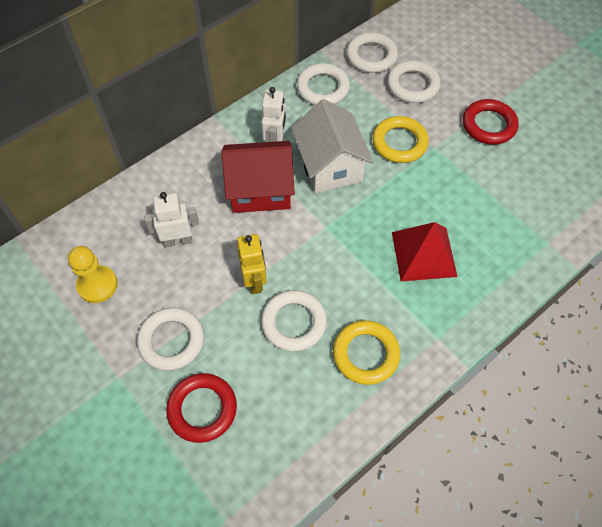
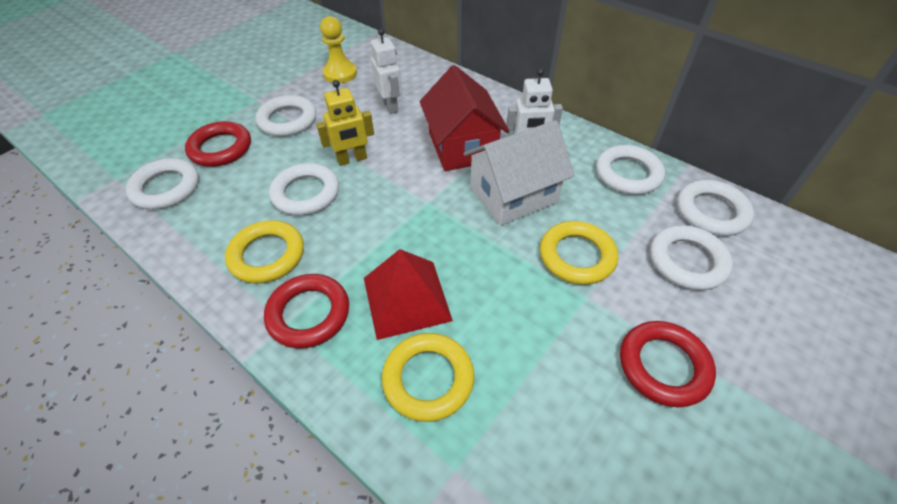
camera: 80 degrees right, 10 degrees down
none -> white ring [126,158,199,210]
none -> red ring [264,274,349,349]
none -> yellow ring [382,333,474,422]

